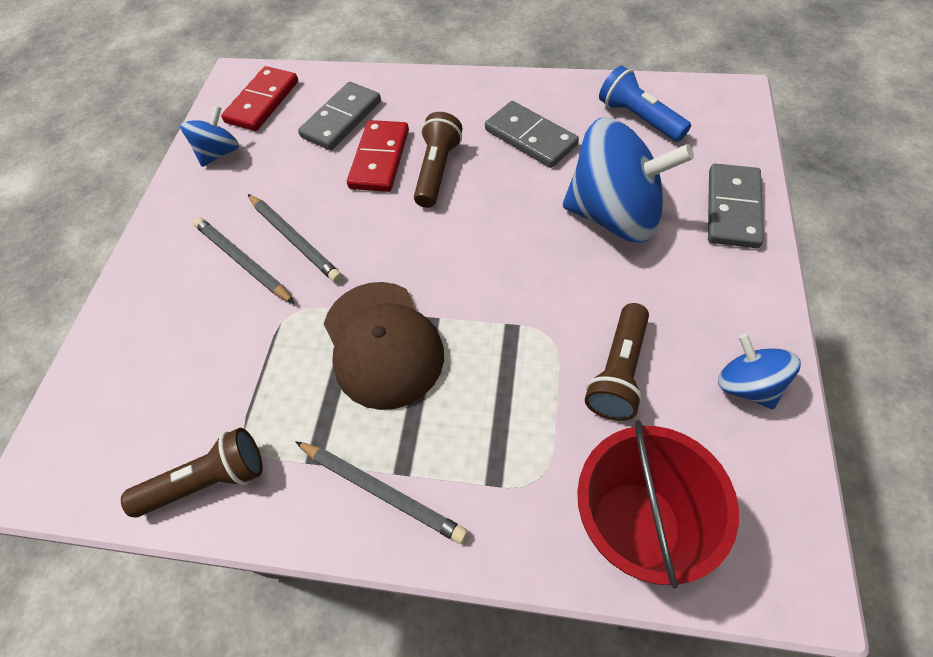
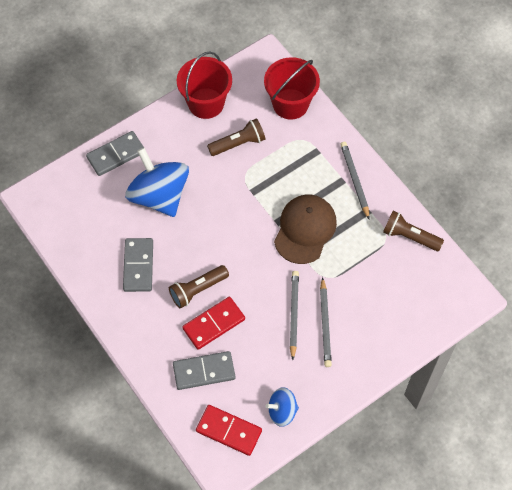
camera: 140 degrees left, 5 degrees up
red domino [221,66,298,131] -> red domino turned 45 degrees clockwise [196,405,262,456]
blue flashlight [599,66,691,142] -> none
blue spinning top [718,334,801,409] -> red bucket [177,51,232,119]

